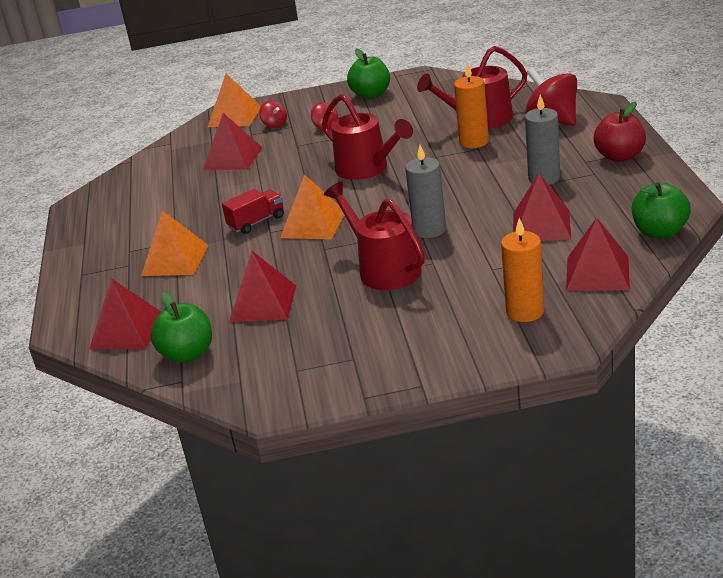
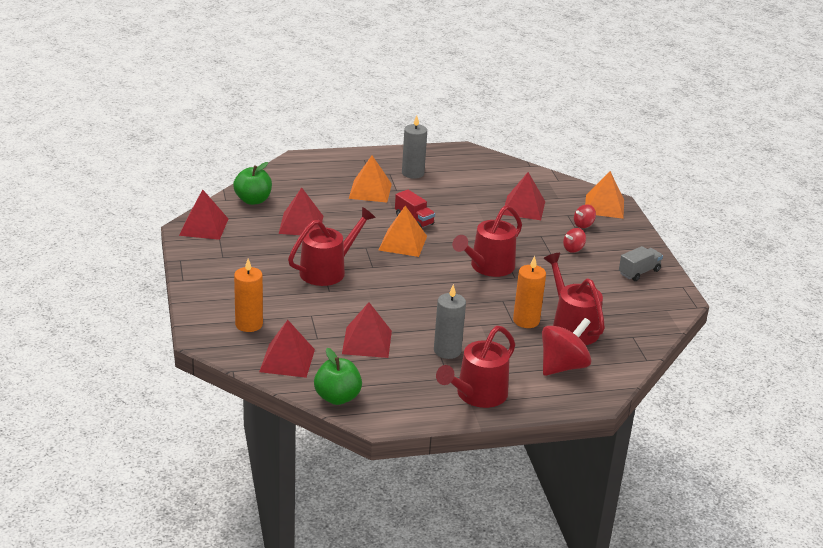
camera: 80 degrees right, 0 degrees up
red pyramid [89,278,161,349] -> red pyramid moved to [179,189,228,240]
green apple [347,49,390,99] -> grey truck [619,246,663,281]
grey candle [405,145,446,238] -> grey candle moved to [402,115,427,179]
red apple [593,102,646,162] -> red watering can [436,326,515,408]

